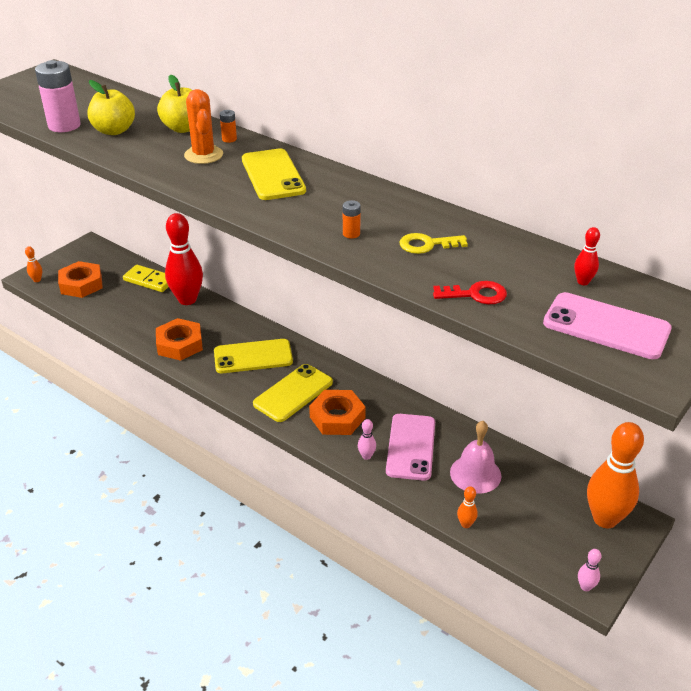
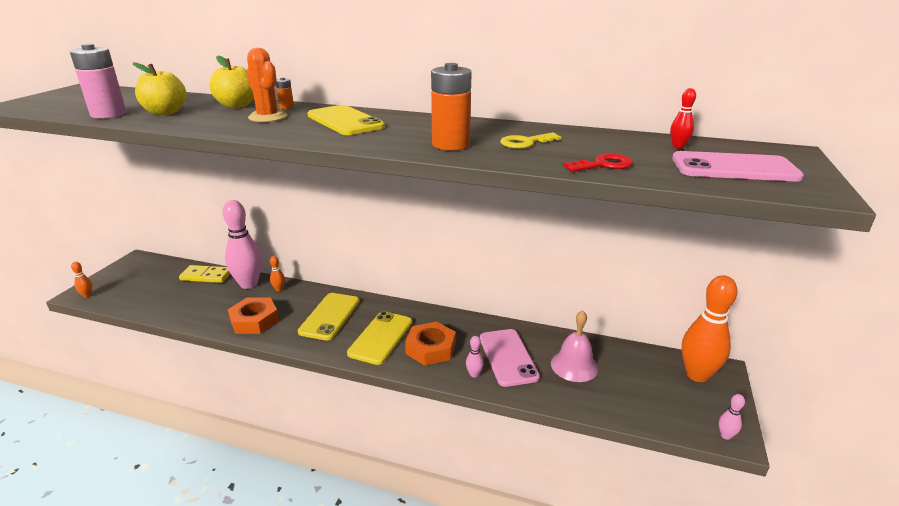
camera: 20 degrees left, 10 degrees down
orange nut [58,261,103,298] -> none
red bowling pin [165,213,203,305] -> pink bowling pin [222,200,262,289]
yellow phone [214,339,293,373] -> yellow phone turned 45 degrees counterclockwise [298,293,360,340]
orange battery [343,200,361,238] -> orange battery [431,63,471,150], size x2.19
orange bowling pin [457,486,478,528] -> orange bowling pin moved to [270,256,285,291]

